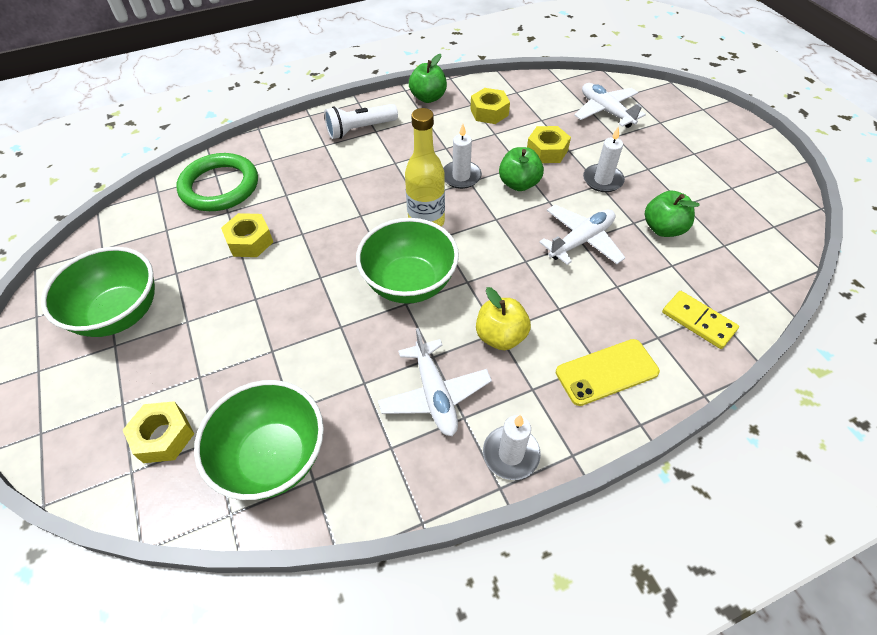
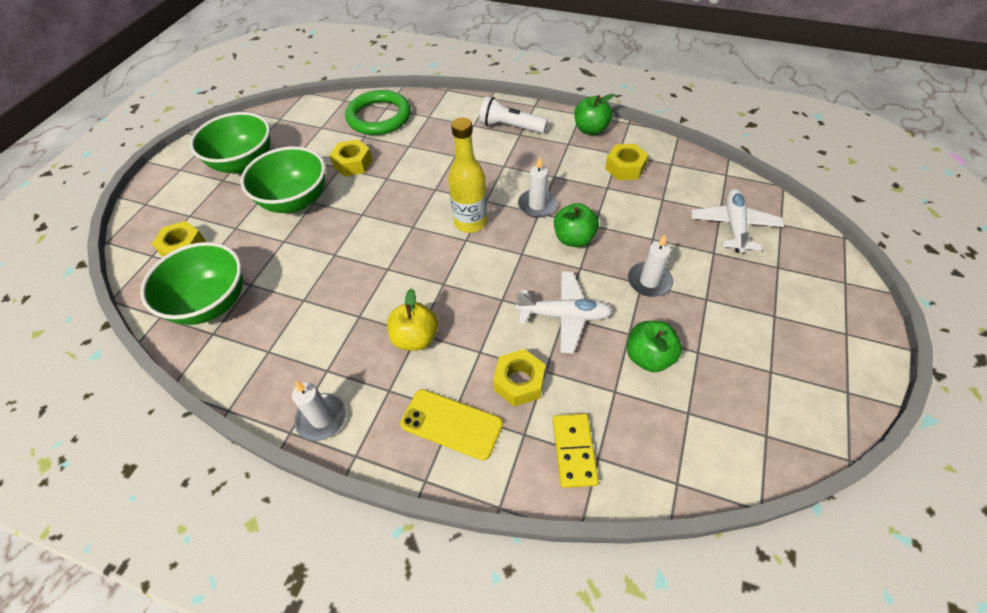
camera: 45 degrees right, 0 degrees up
green bowl [356,218,459,304] -> green bowl moved to [241,146,326,213]
white plane [378,328,492,436] -> none
yellow nut [527,126,571,163] -> yellow nut moved to [493,349,545,407]

